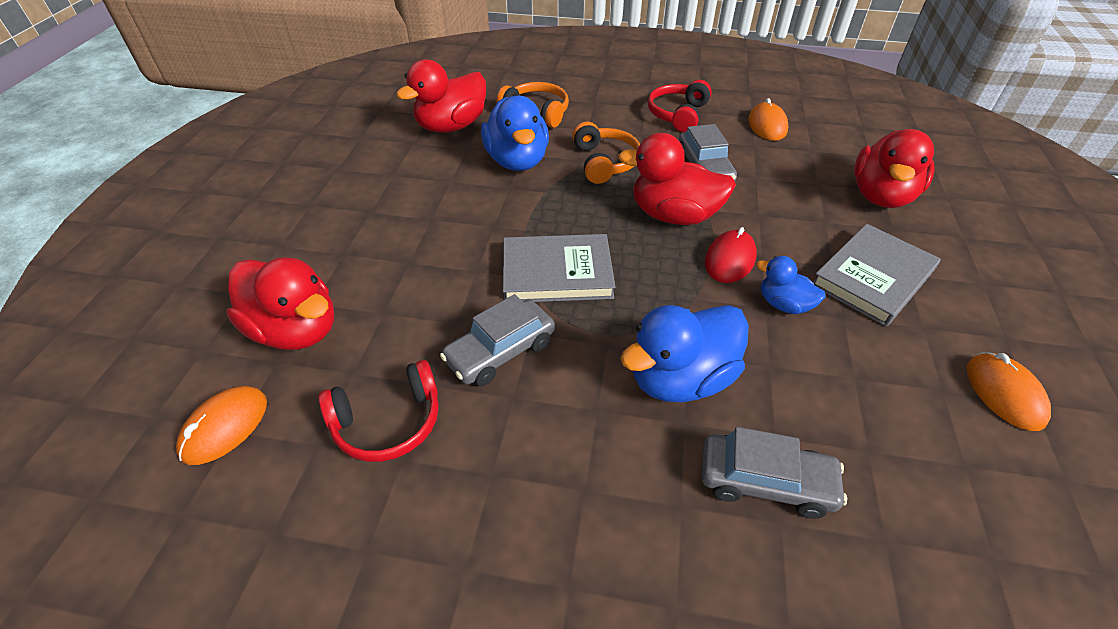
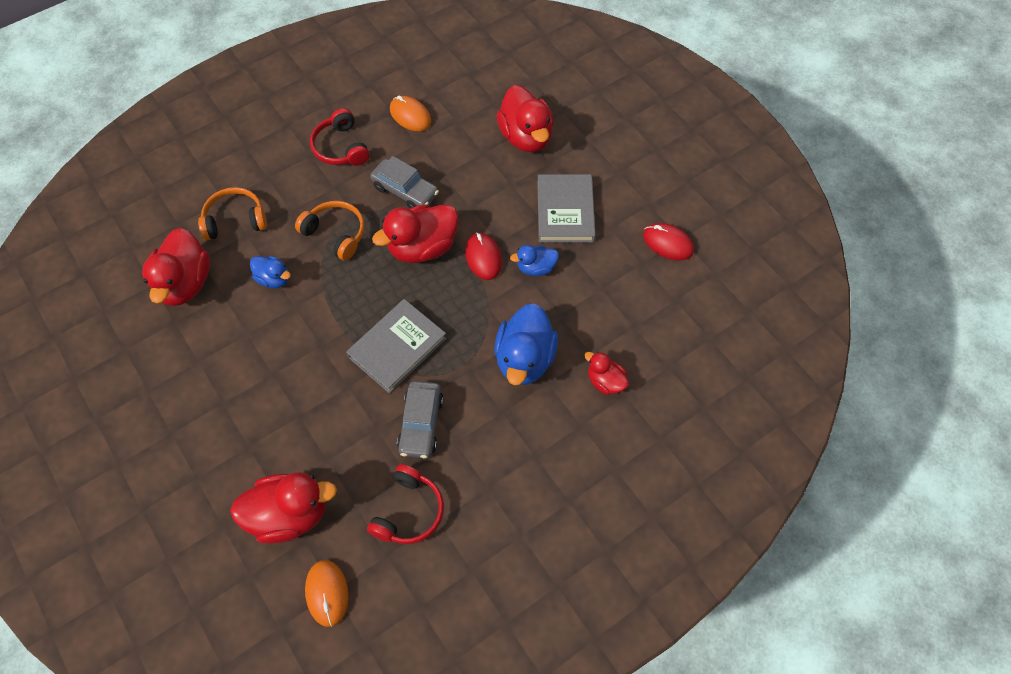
camera: 45 degrees left, 15 degrees up
blue duck [481,96,549,171] -> blue duck [250,256,291,288], size x0.54
grey car [701,427,847,519] -> red duck [584,352,629,395]
orange mouse [967,352,1051,431] -> red mouse [643,223,694,260]

